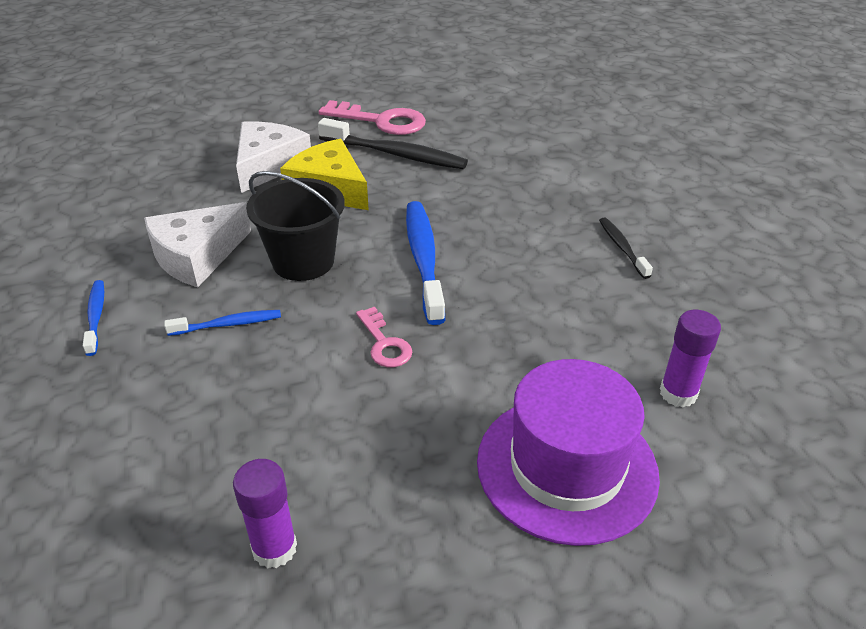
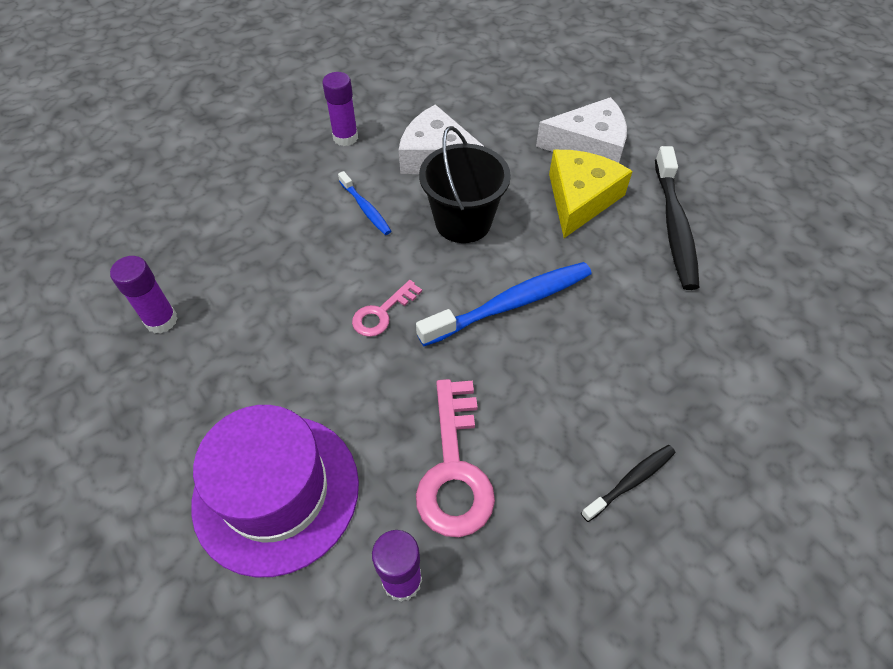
camera: 70 degrees right, 15 degrees up
blue toothbrush [83,280,104,356] -> purple glue stick [322,72,358,146]
pink key [319,100,426,135] -> pink key moved to [416,379,495,537]

